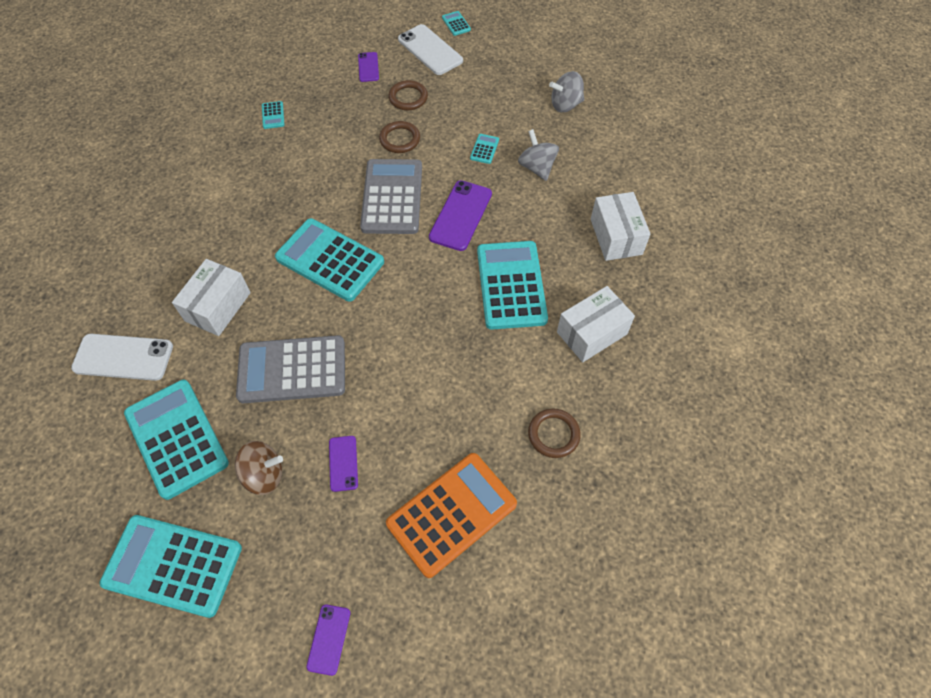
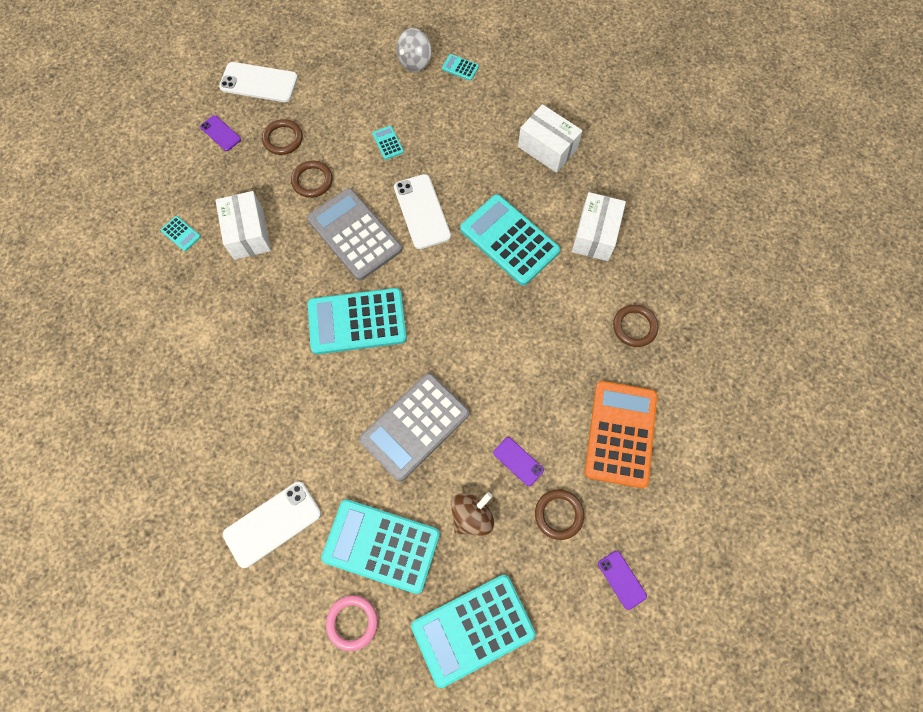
camera: 40 degrees left, 10 degrees up
white box [172,259,251,336] -> white box moved to [215,191,271,260]
purple phone [429,180,492,251] -> white phone [394,174,451,249]
turquoise calculator [442,11,471,36] -> turquoise calculator moved to [442,54,479,81]
grey spinning top [518,129,559,181] -> none
none -> pink ring [326,595,378,651]
none -> brown ring [535,489,584,540]

